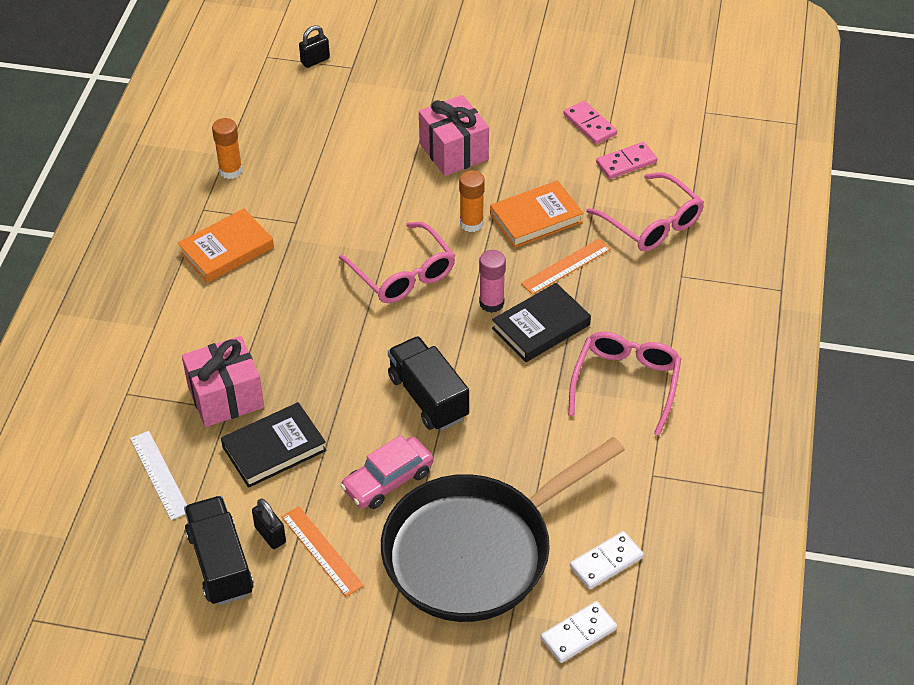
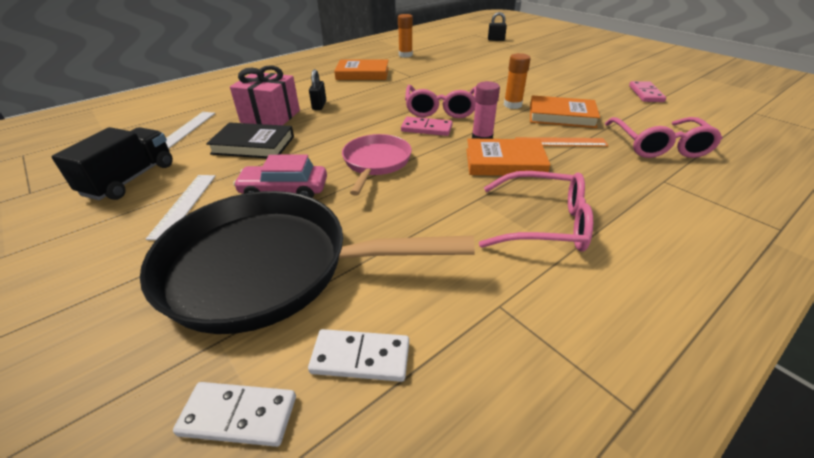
camera: 40 degrees right, 10 degrees down
black padlock [252,498,286,549] -> black padlock moved to [309,69,326,110]
orange ruler [282,506,364,597] -> white ruler [146,175,216,240]
black truck [388,336,469,431] -> pink pan [342,134,412,195]
pink gift [419,95,489,176] -> none
black book [492,283,591,362] -> orange book [466,138,550,176]
pink glasses [568,332,681,436] -> pink glasses turned 45 degrees clockwise [479,171,593,251]
pink domino [596,142,657,179] -> pink domino moved to [401,117,453,136]

